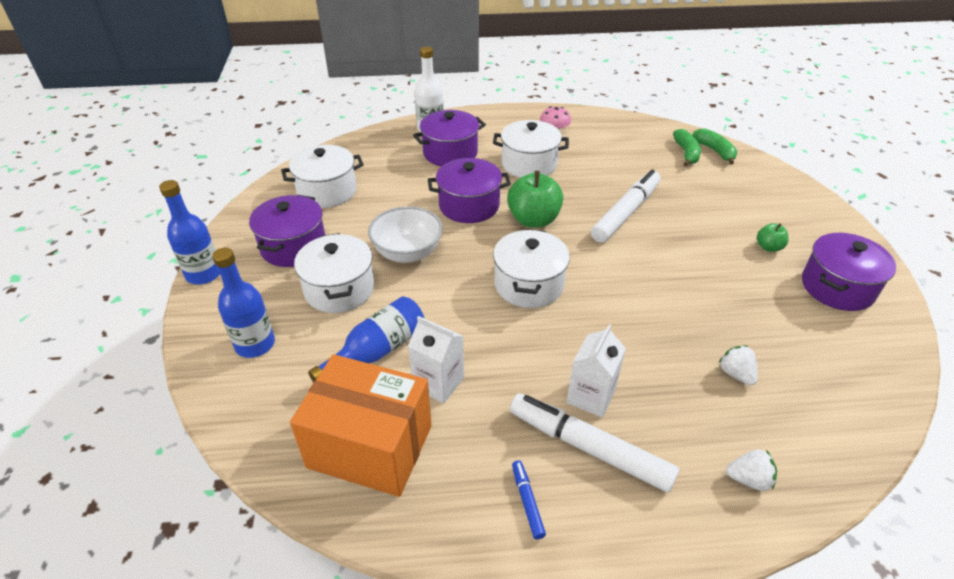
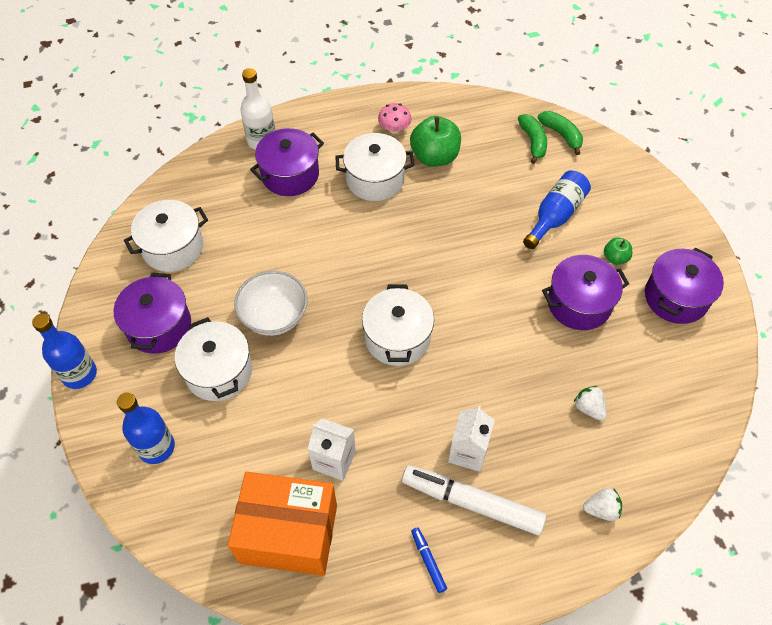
camera: 10 degrees left, 15 degrees up
blue bottle [308,296,425,382] -> blue bottle moved to [523,170,591,249]
purple pot [428,158,511,223] -> purple pot moved to [542,255,629,330]
green apple [507,171,563,228] -> green apple moved to [410,116,461,167]
white marker [591,169,661,243] -> none

